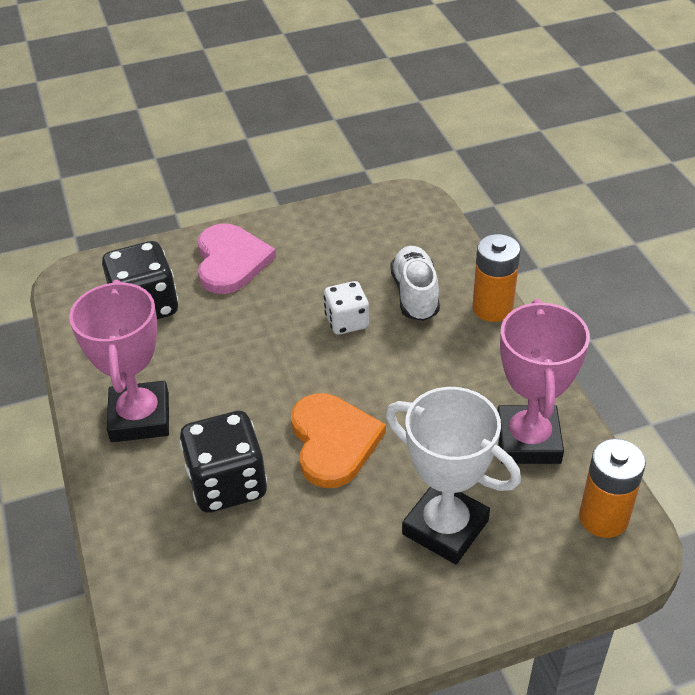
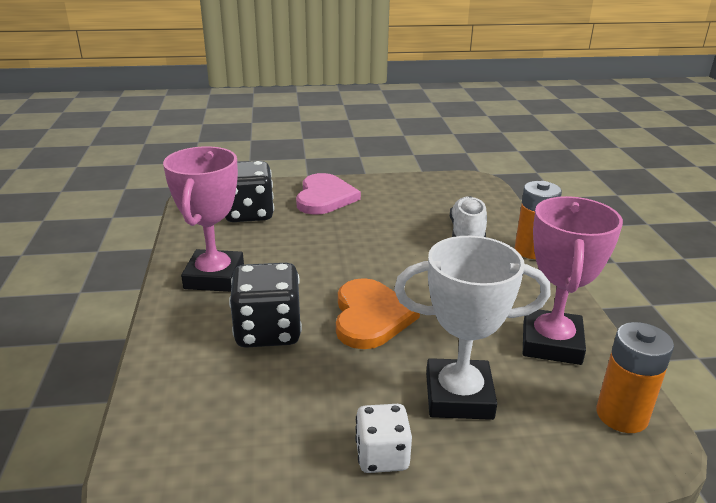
camera: 10 degrees right, 15 degrees down
white dice [324,281,369,335] -> white dice moved to [355,404,412,473]
white trophy [386,387,521,564] -> white trophy turned 45 degrees counterclockwise [394,236,550,420]

